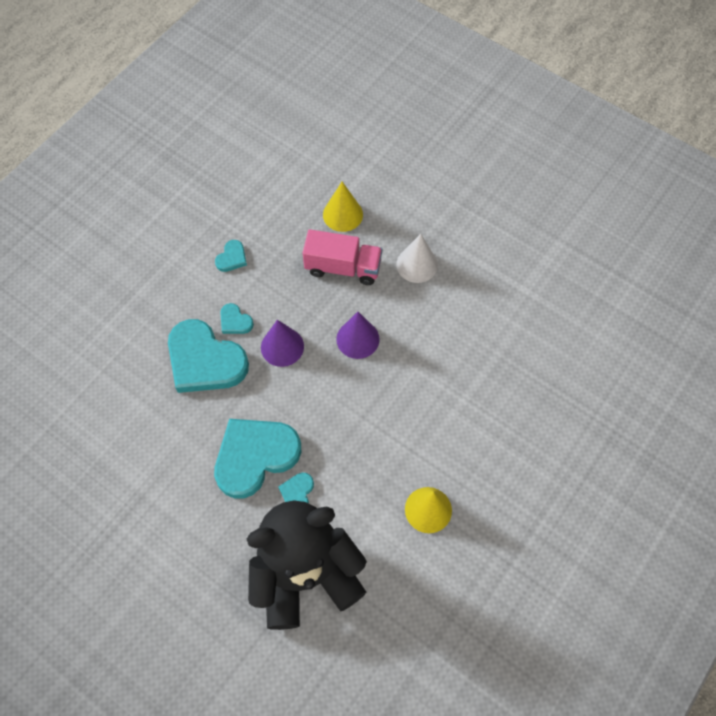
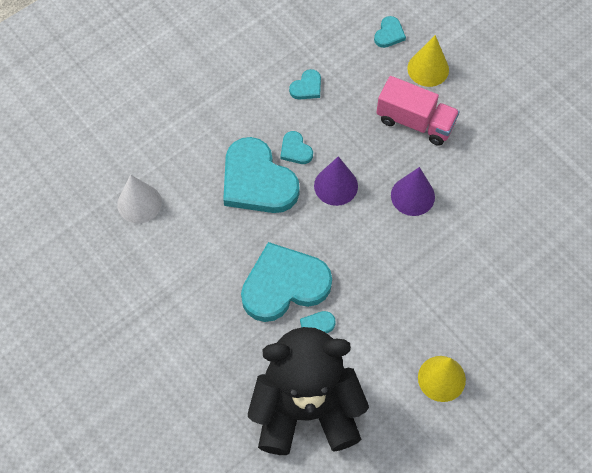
camera: 15 degrees right, 0 degrees up
white cone [396,234,438,283] -> white cone moved to [117,175,162,224]
none -> turquoise heart [374,16,406,48]

